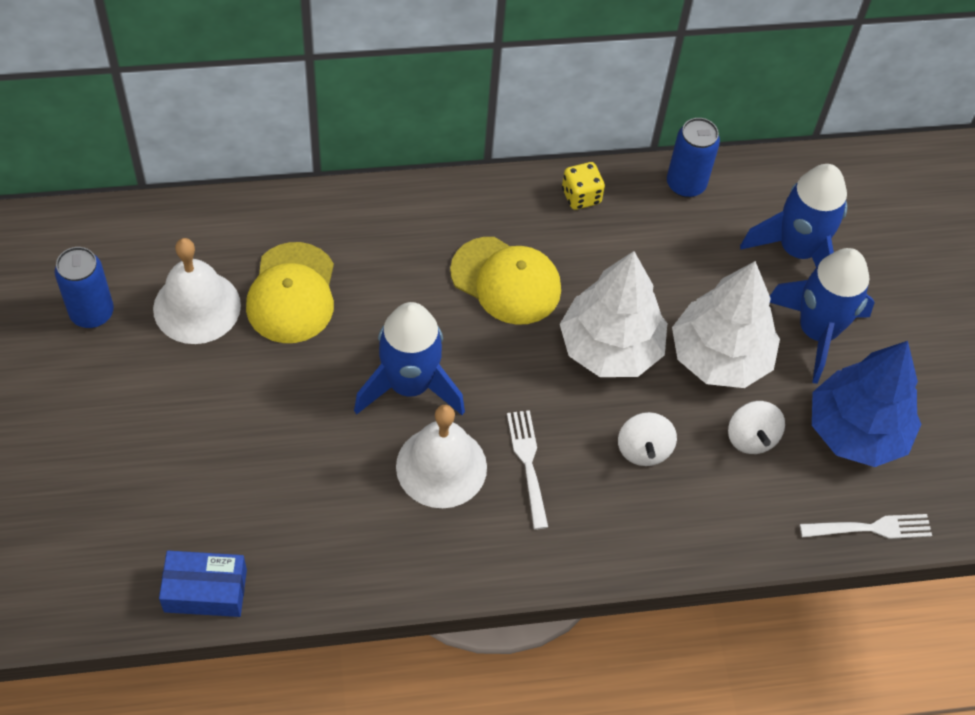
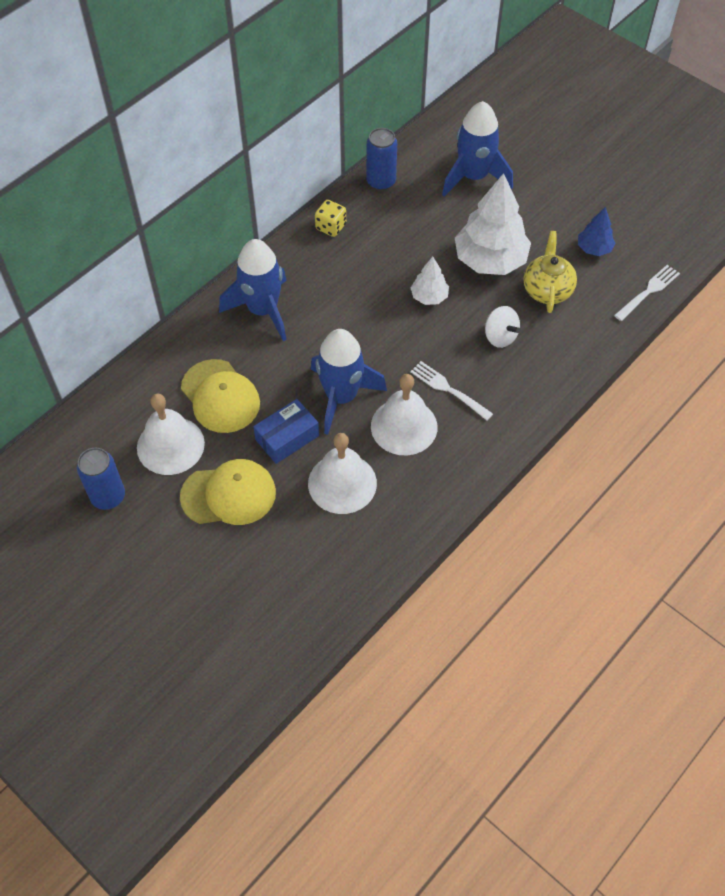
camera: 35 degrees left, 0 degrees up
blue box [159,551,247,617] -> blue box moved to [253,399,319,464]
yellow cap [450,237,561,325] -> yellow cap moved to [180,459,276,525]
white tree [560,251,667,377] -> white tree [411,257,449,305], size x0.50
white spinning top [728,401,785,454] -> yellow teapot [524,231,577,313]
blue rocket [770,248,875,384] -> blue rocket moved to [219,239,287,341]
blue tree [812,341,921,467] -> blue tree [578,207,615,256], size x0.50
none -> white bell [308,433,377,514]

